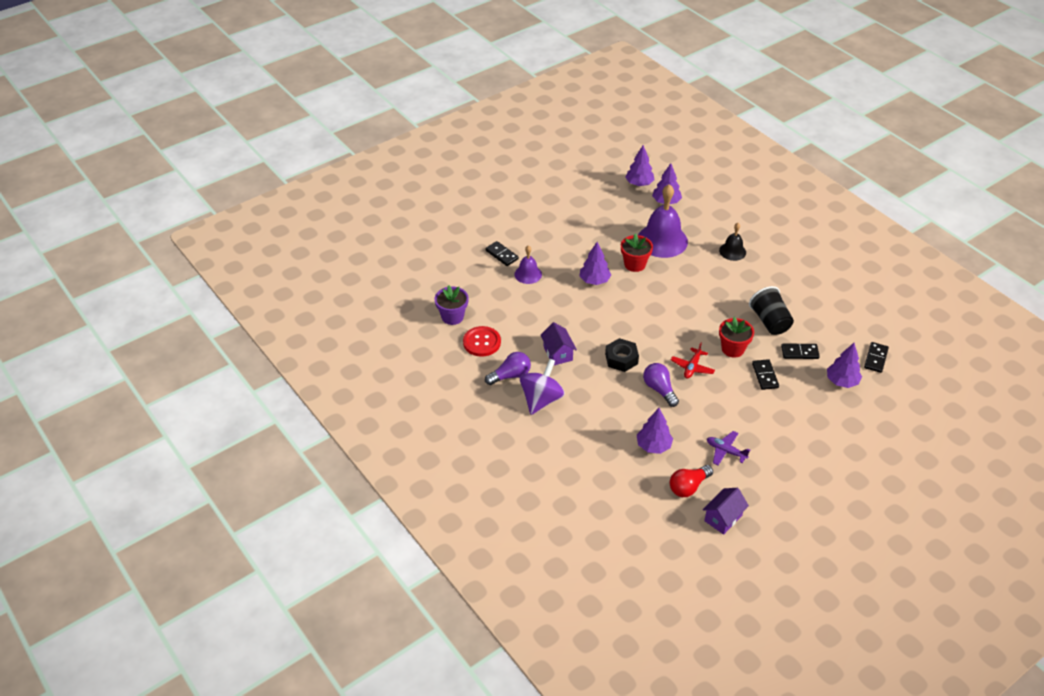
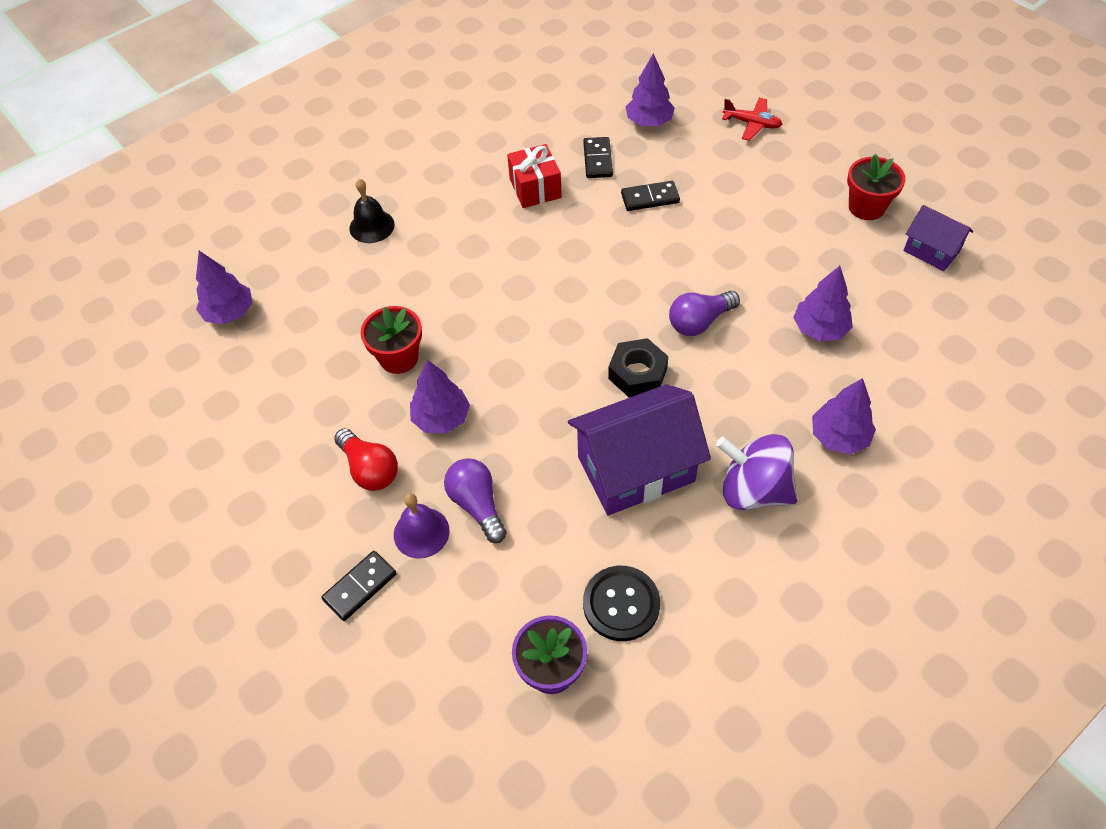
camera: 90 degrees left, 10 degrees up
red button [463,326,501,357] -> black button [583,566,660,641]
purple light bulb [485,352,531,385] -> purple light bulb moved to [444,458,507,543]
purple house [540,323,577,365] -> purple house [568,384,711,515], size x1.87
purple tree [625,145,654,186] -> purple tree moved to [812,378,876,454]
purple bell [638,184,688,258] -> none
red light bulb [670,465,713,497] -> red light bulb moved to [334,428,398,491]
red plane [671,343,715,379] -> red plane moved to [722,98,782,141]
purple plane [707,431,750,465] -> none
red flower pot [719,317,754,358] -> red flower pot moved to [847,154,906,220]
black cup [749,286,794,335] -> red gift [507,144,562,208]
black domino [864,342,889,373] -> none

